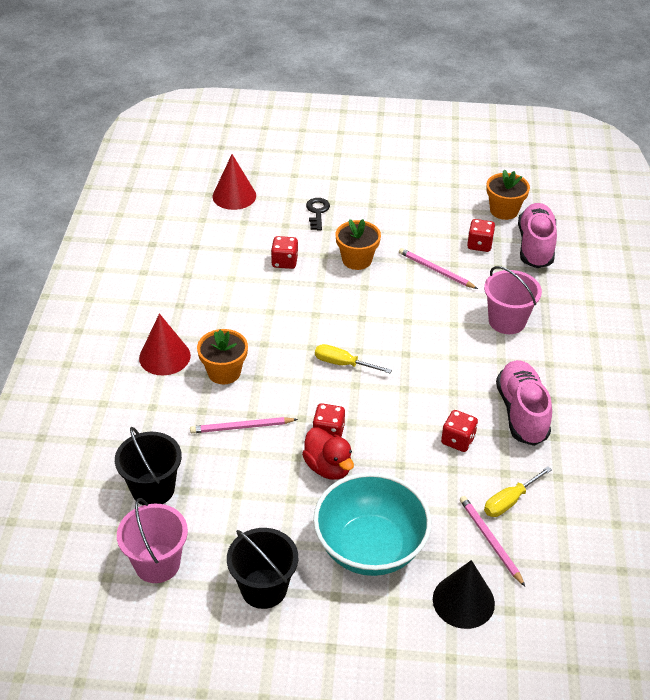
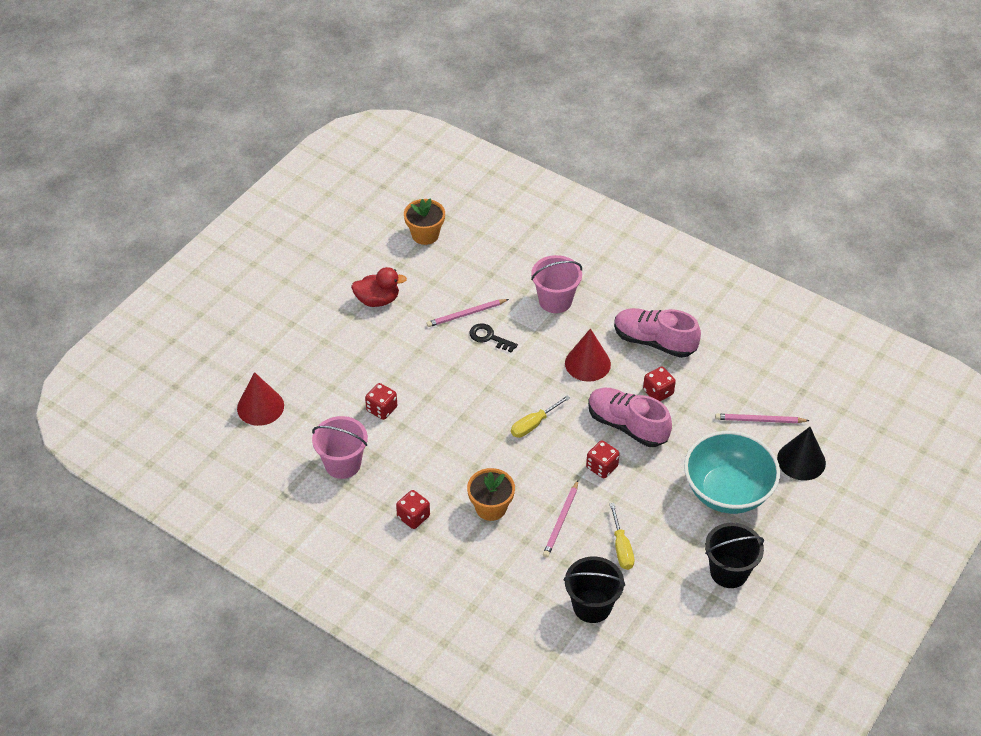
camera: 60 degrees left, 5 degrees up
pink bucket [117,498,188,583] -> pink bucket moved to [312,416,368,479]
red cone [139,313,191,376] -> red cone moved to [565,328,611,382]
red duck [302,427,354,480] -> red duck moved to [351,267,407,307]
black key [306,198,330,230] -> black key moved to [469,323,518,353]
orange flower pot [336,219,381,270] -> none
red dice [467,219,495,252] -> red dice moved to [396,490,430,529]
yellow screwdriver [484,466,552,517] -> yellow screwdriver moved to [609,503,634,570]
pink shoe [518,203,557,268] -> pink shoe moved to [588,388,672,447]

